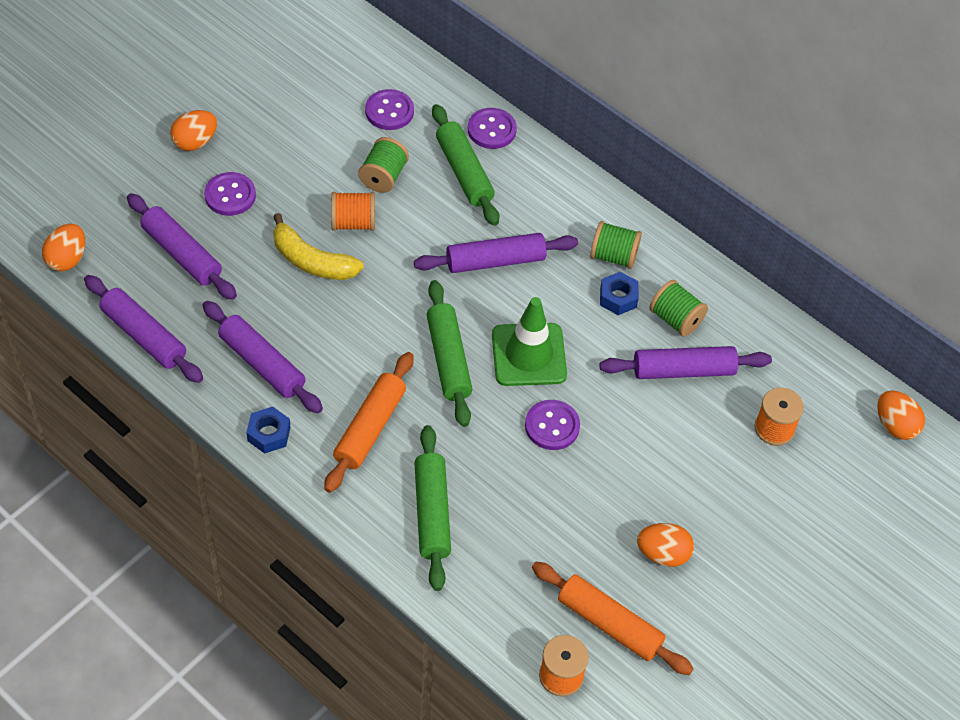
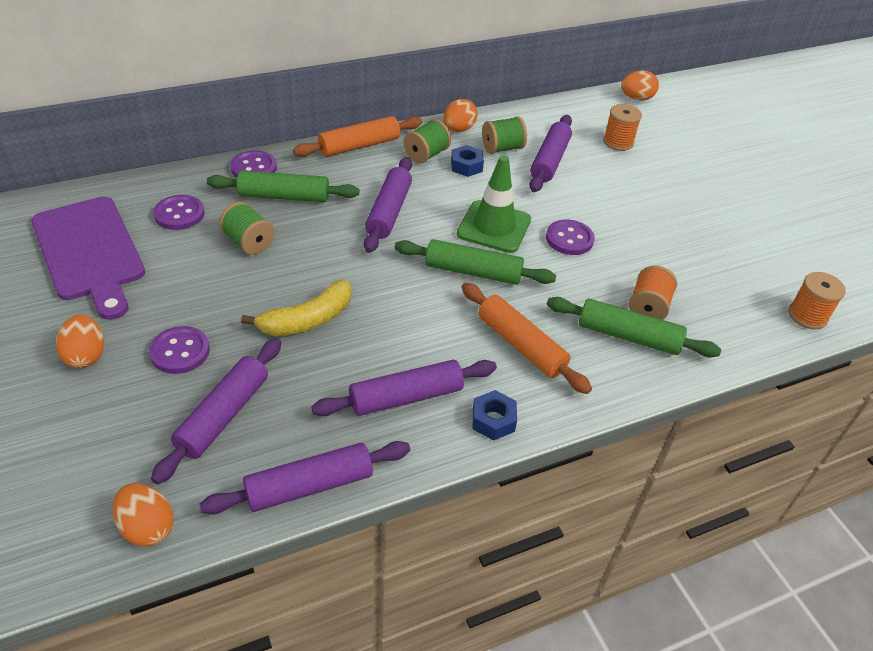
camera: 65 degrees left, 10 degrees down
purple rolling pin [127,193,237,300] -> purple rolling pin turned 45 degrees counterclockwise [151,338,282,484]
orange spool [331,192,375,231] -> orange spool moved to [629,266,677,320]
orange rolling pin [532,562,694,675] -> orange rolling pin moved to [293,116,422,157]
orange egg [637,523,694,567] -> orange egg moved to [443,99,478,132]
none -> purple cutting board [31,196,145,320]

